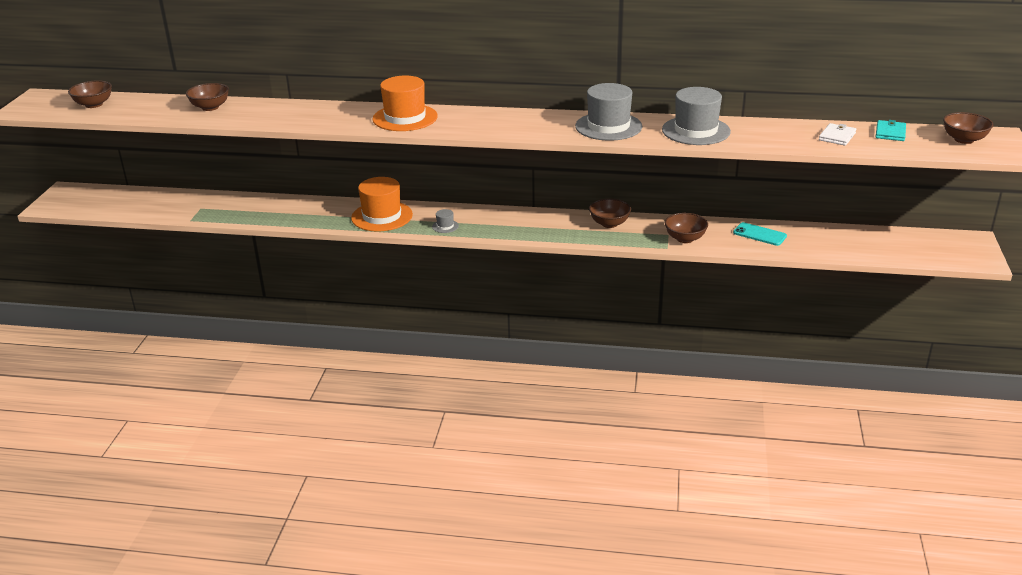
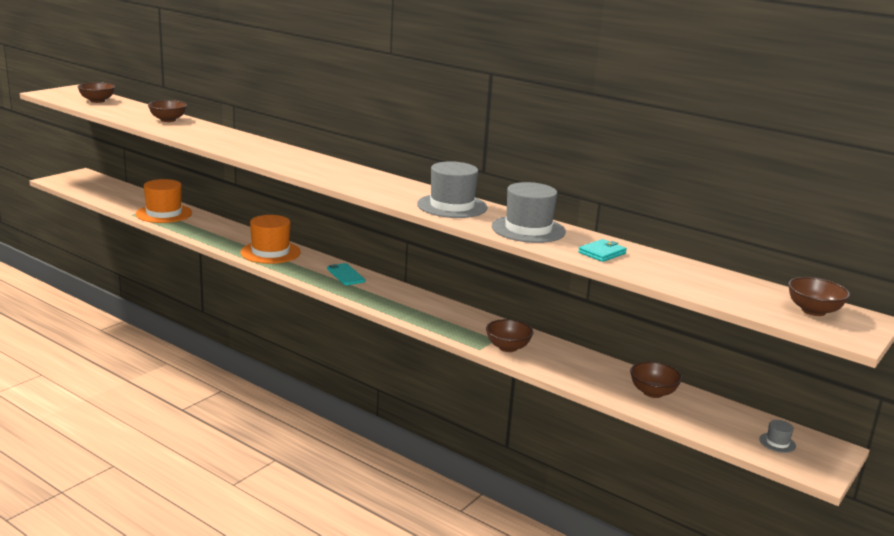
camera: 25 degrees right, 10 degrees down
orange hat [372,76,438,131] -> orange hat moved to [136,179,192,223]
grey hat [432,209,459,233] -> grey hat moved to [759,420,796,453]
brown bowl [589,199,631,228] -> brown bowl moved to [630,362,682,398]
turquoise phone [733,222,787,246] -> turquoise phone moved to [327,263,365,285]
white wallet [819,123,856,146] -> none
turquoise wallet [876,120,906,141] -> turquoise wallet moved to [578,239,627,262]

